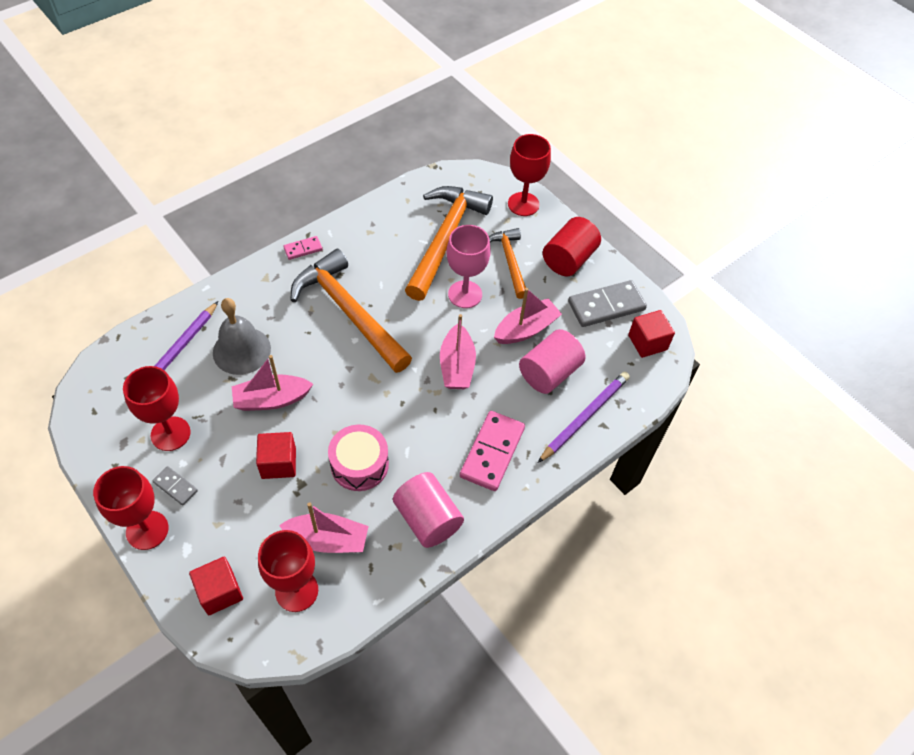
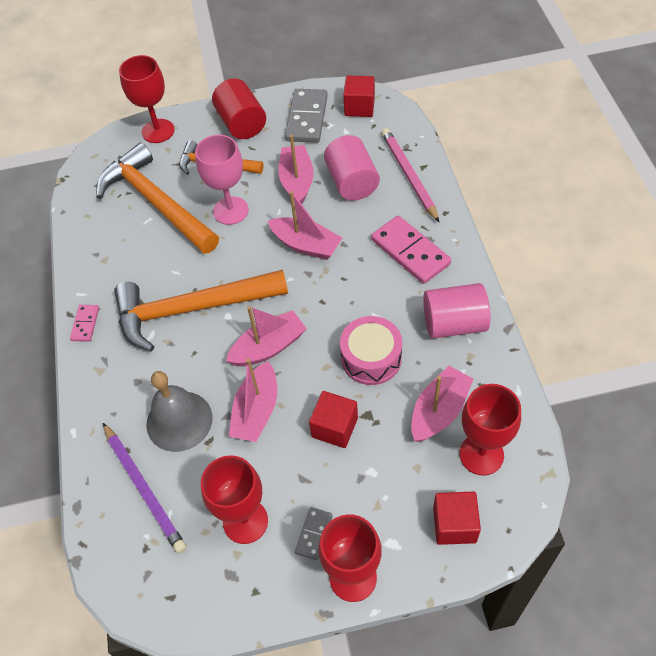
camera: 55 degrees left, 0 degrees up
grey domino [152,466,198,506] -> grey domino turned 45 degrees counterclockwise [295,507,332,560]
purple pencil [538,372,630,463] -> pink pencil [382,128,439,222]
none -> pink boat [226,306,307,366]

